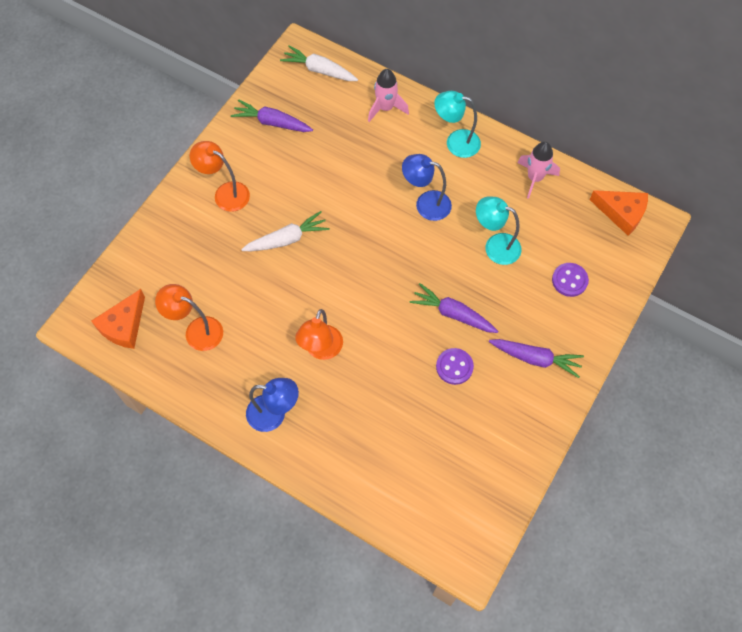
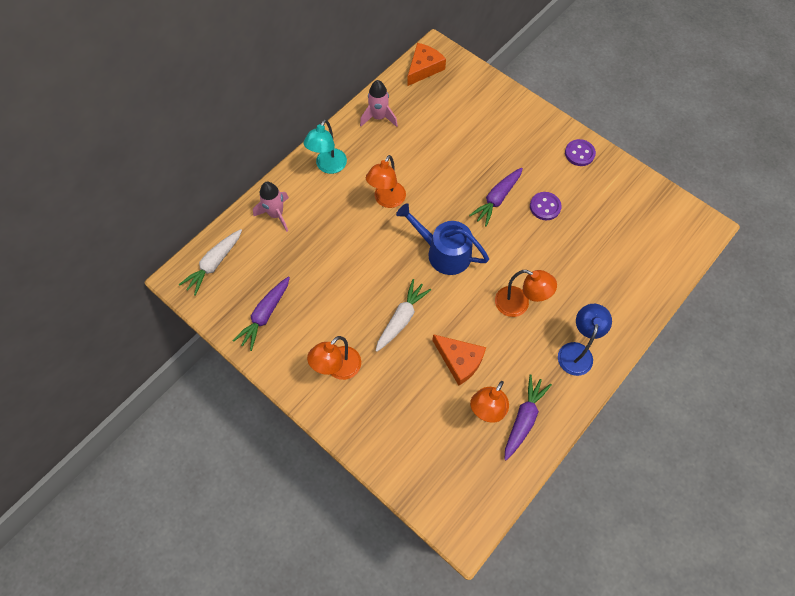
camera: 80 degrees left, 0 degrees up
orange cheese [91,289,145,349] -> orange cheese moved to [432,334,486,386]
white carrot [241,211,329,251] -> white carrot turned 45 degrees clockwise [375,279,431,352]
blue lamp [402,154,452,221] -> orange lamp [366,155,406,208]
turquoise lamp [476,196,522,265] -> none
purple carrot [489,339,584,378] -> purple carrot moved to [504,375,552,460]
purple button [552,263,589,297] -> purple button moved to [565,139,596,166]
none -> blue watering can [396,203,489,275]

